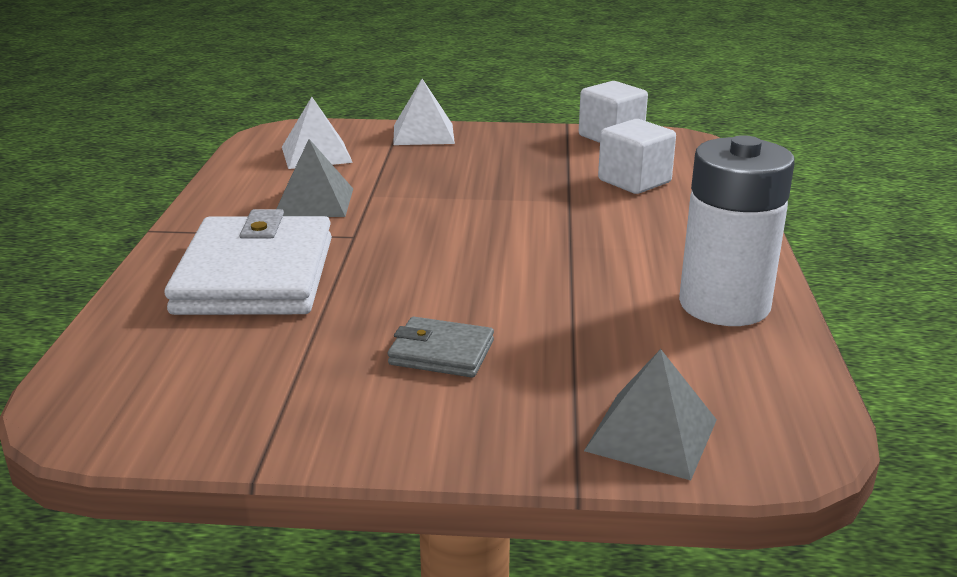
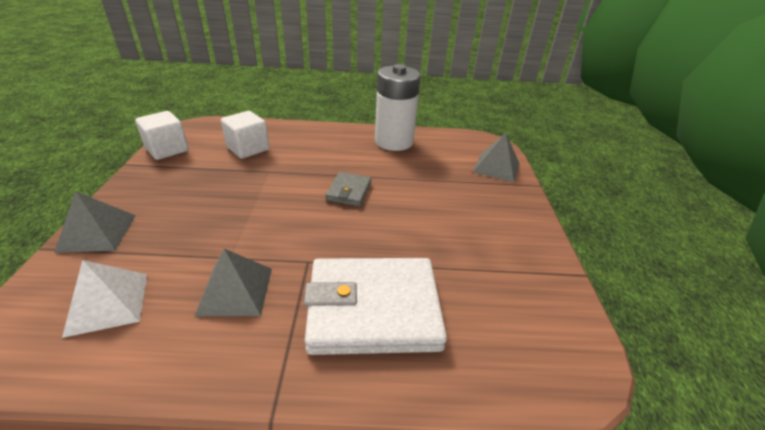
camera: 95 degrees left, 10 degrees up
grey wallet [388,317,494,377] -> grey wallet moved to [326,172,371,206]
white pyramid [393,79,455,145] -> grey pyramid [54,191,136,253]

